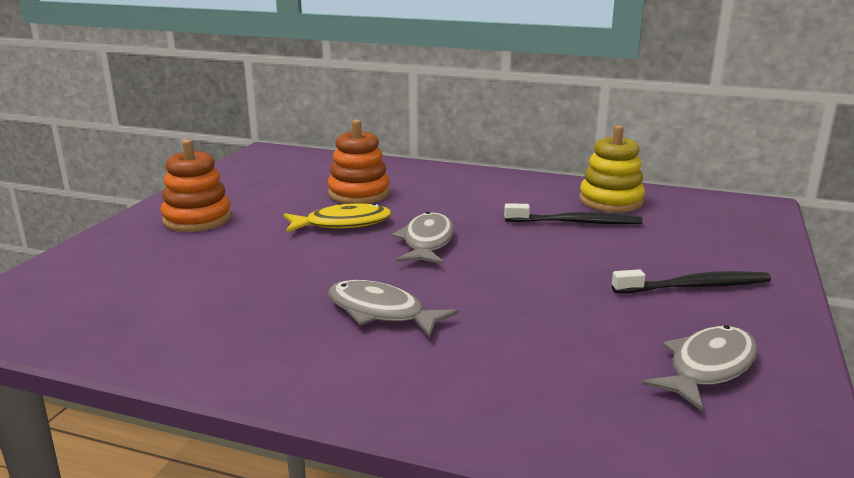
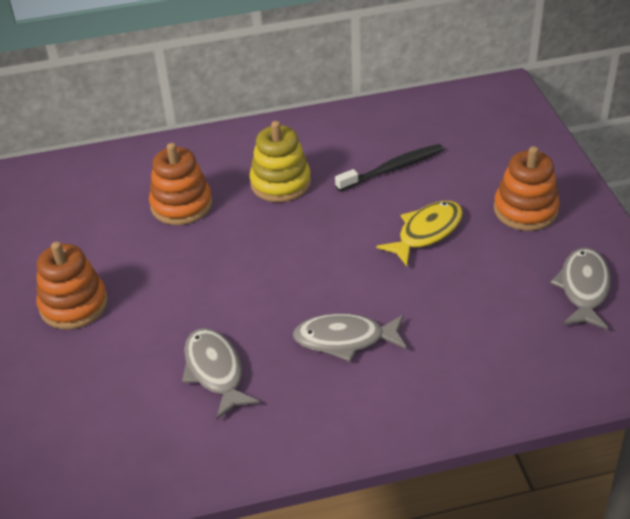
camera: 30 degrees left, 20 degrees up
yellow fish [284,203,391,233] -> yellow fish moved to [376,201,463,266]
grey fish [392,212,454,264] -> grey fish moved to [182,328,260,419]
yellow stacking toy [579,125,645,212] -> yellow stacking toy moved to [249,121,311,202]
black toothbrush [612,269,771,293] -> orange stacking toy [494,146,560,231]

